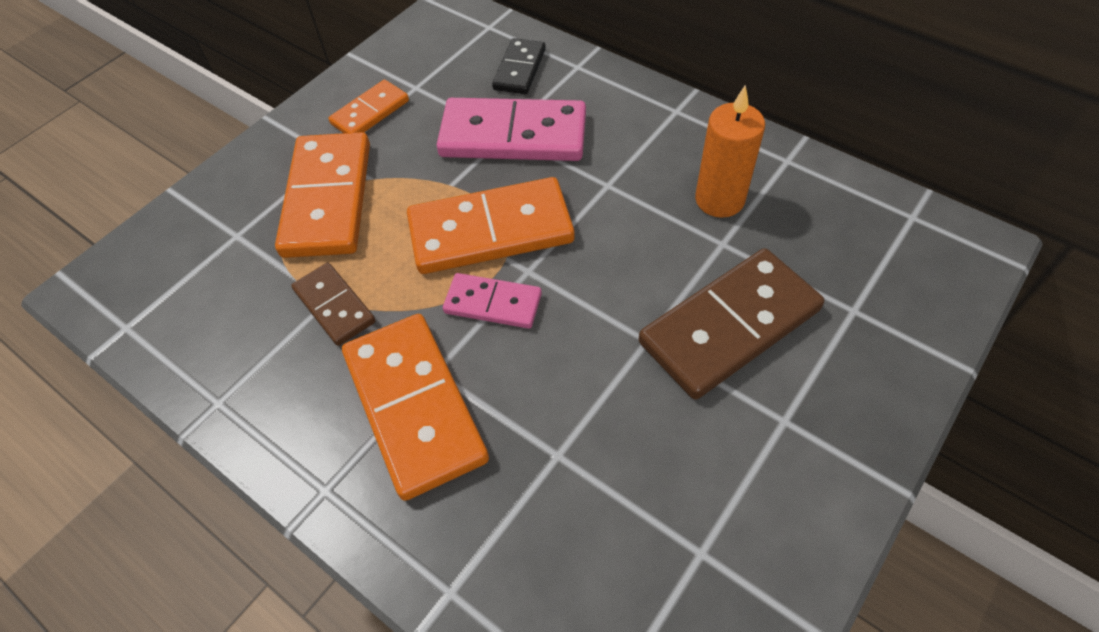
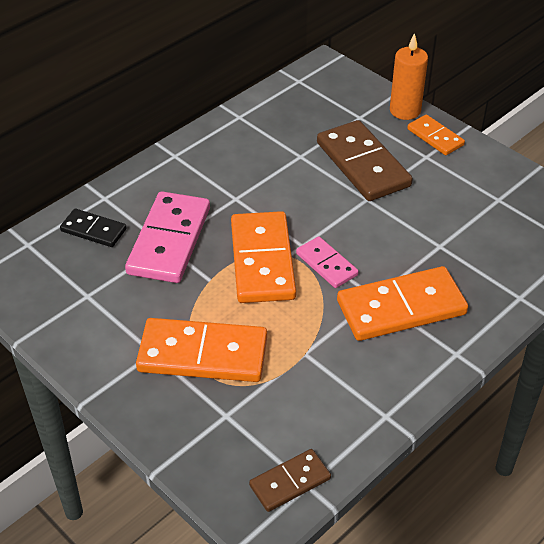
camera: 85 degrees left, 10 degrees down
brown domino [291,263,375,346] -> brown domino moved to [249,449,331,512]
orange domino [329,80,409,133] -> orange domino moved to [407,114,465,155]
pink domino [443,273,542,329] -> pink domino turned 60 degrees counterclockwise [296,236,359,288]
orange candle [695,85,765,218] -> orange candle moved to [390,33,428,120]

